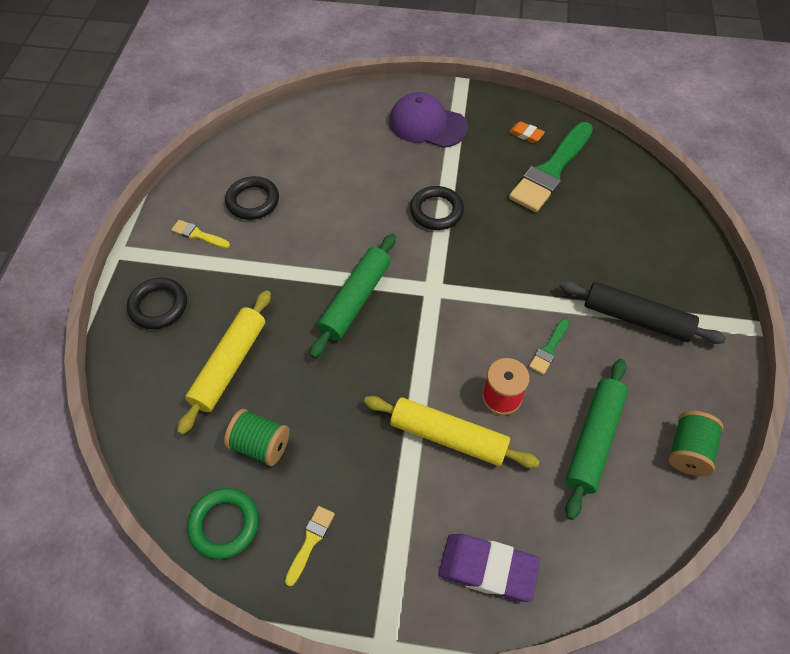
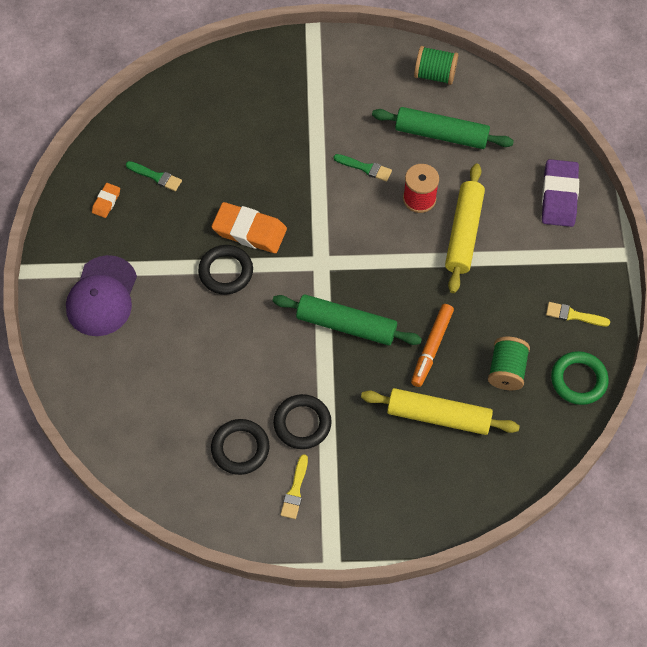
camera: 100 degrees left, 5 degrees up
black ring [127,278,187,329] -> black ring moved to [273,394,332,449]
green brush [509,122,593,212] -> green brush [126,161,182,191], size x0.44
black rolling pin [559,281,726,344] -> none
none -> orange eraser [212,202,287,253]
none -> orange marker [411,304,454,387]

